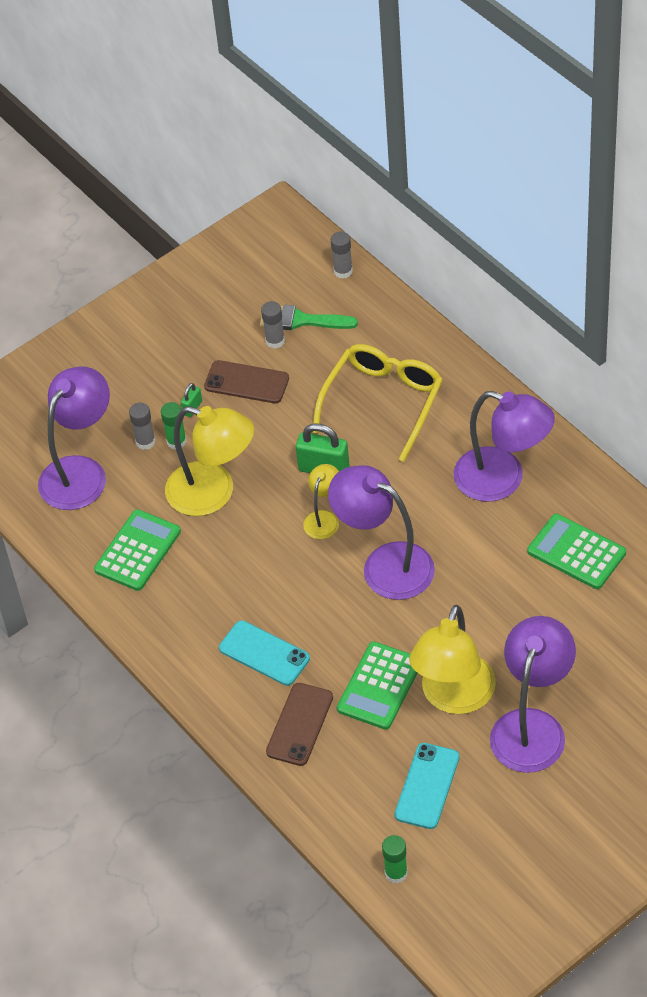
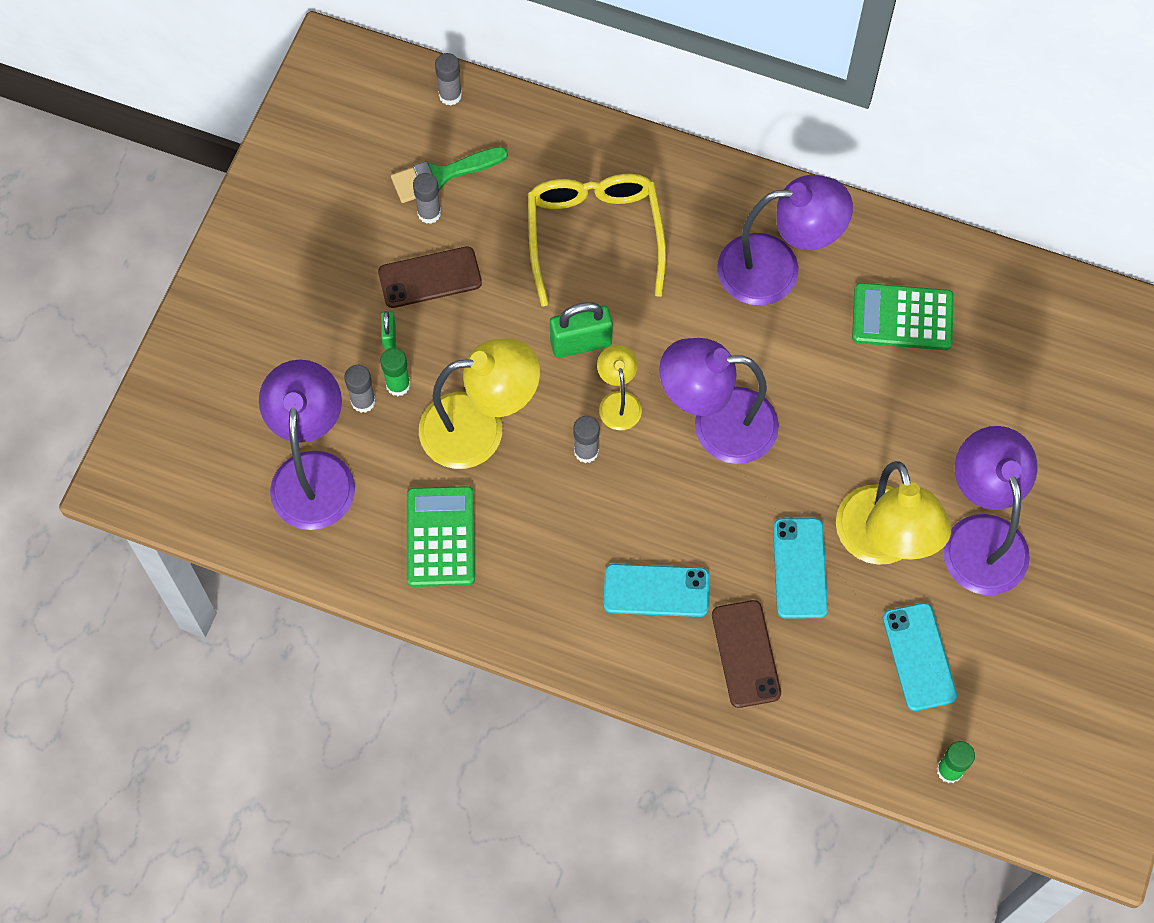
camera: 35 degrees left, 15 degrees up
green calculator [337,641,417,730] -> turquoise phone [773,518,828,619]
none -> grey glue stick [573,416,600,463]

